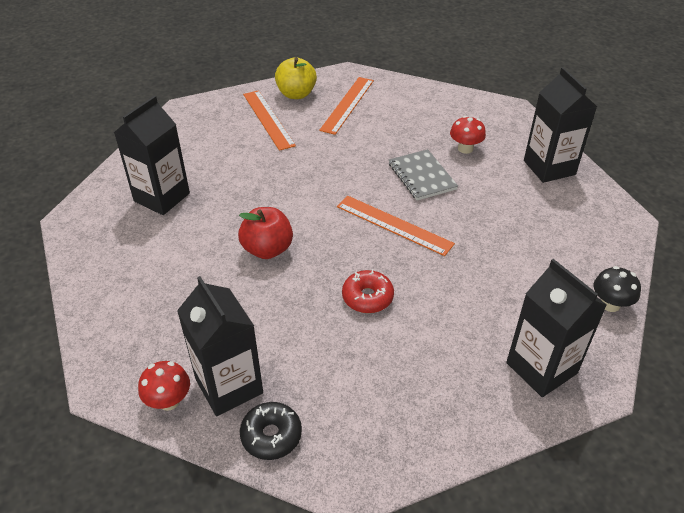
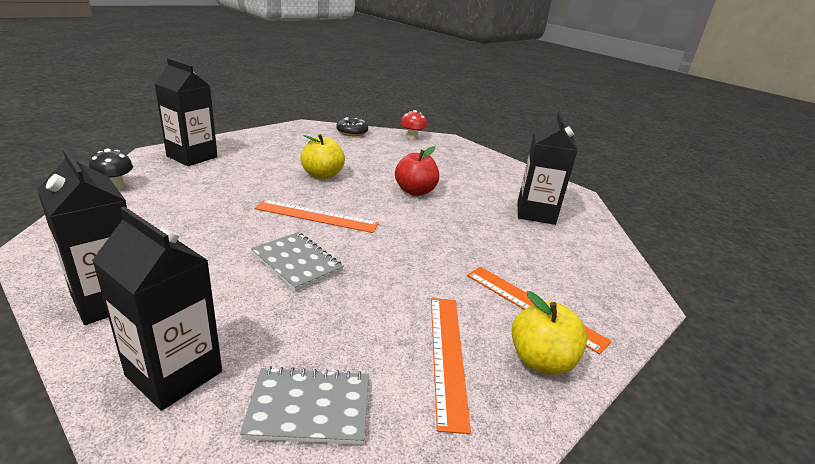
camera: 155 degrees right, 15 degrees down
black carton [177,276,263,416] -> black carton moved to [92,206,222,411]
red donut [342,269,394,313] -> yellow apple [300,134,345,179]
red mushroom [450,116,486,154] -> none
none -> grey notebook [240,366,369,445]

